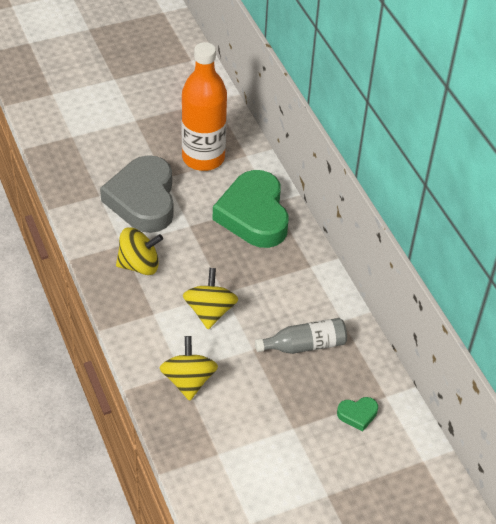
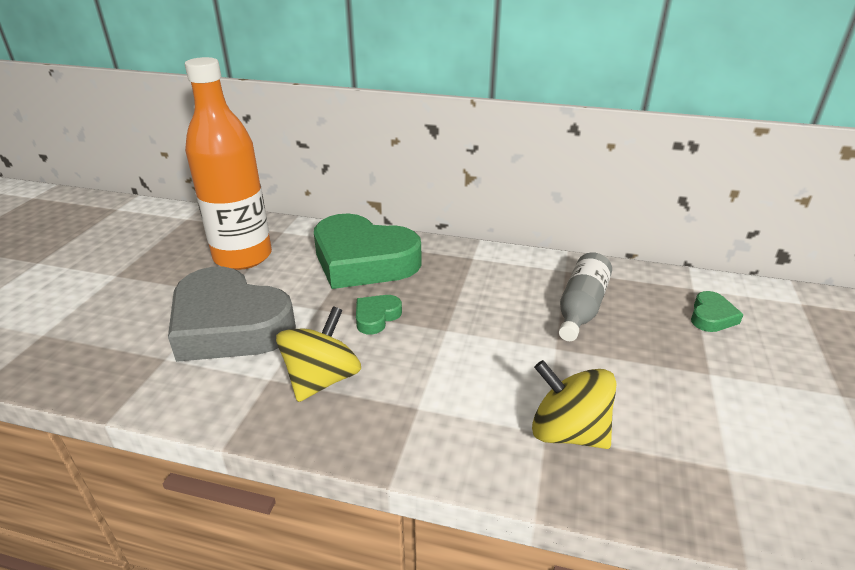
camera: 50 degrees left, 15 degrees down
yellow spinning top [183,268,238,329] -> none
none -> green heart [356,295,402,335]

